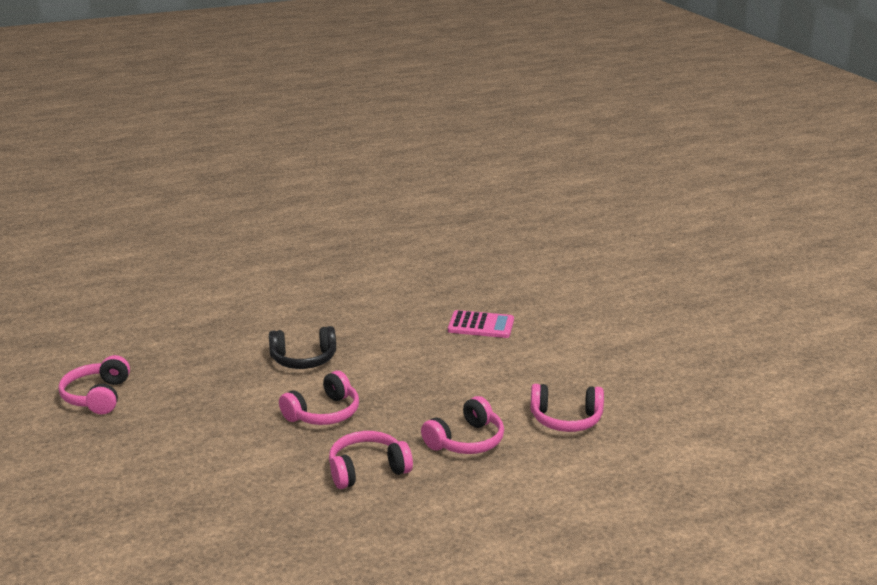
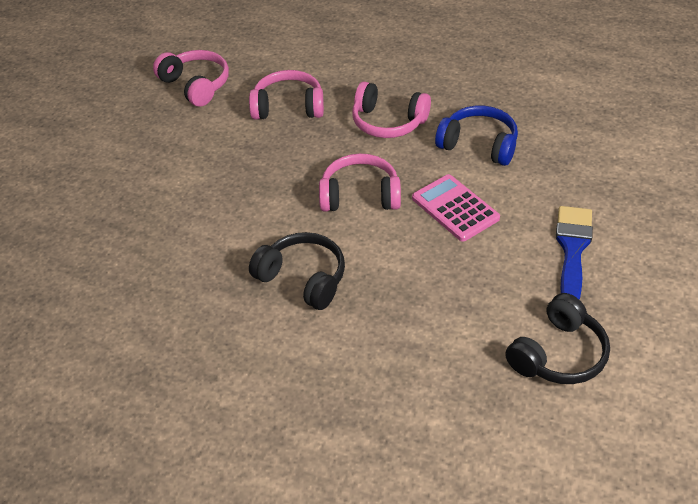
camera: 135 degrees left, 20 degrees up
pink headphones [58,355,130,414] -> black headphones [505,293,610,384]
pink calculator [448,310,514,338] -> pink calculator moved to [412,174,500,242]
none -> blue headphones [435,106,518,166]
none -> blue brush [556,206,593,300]

